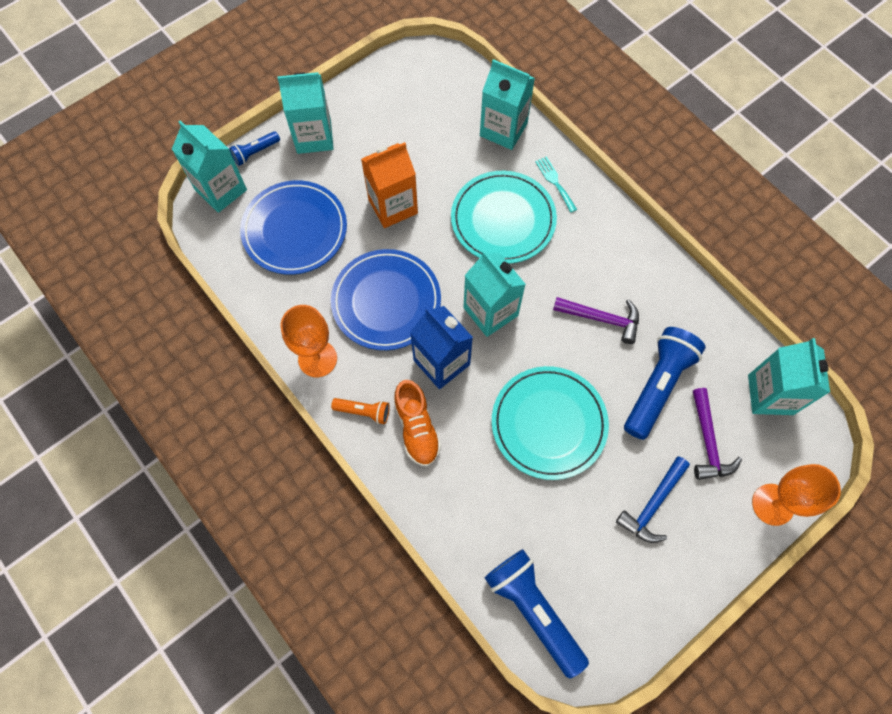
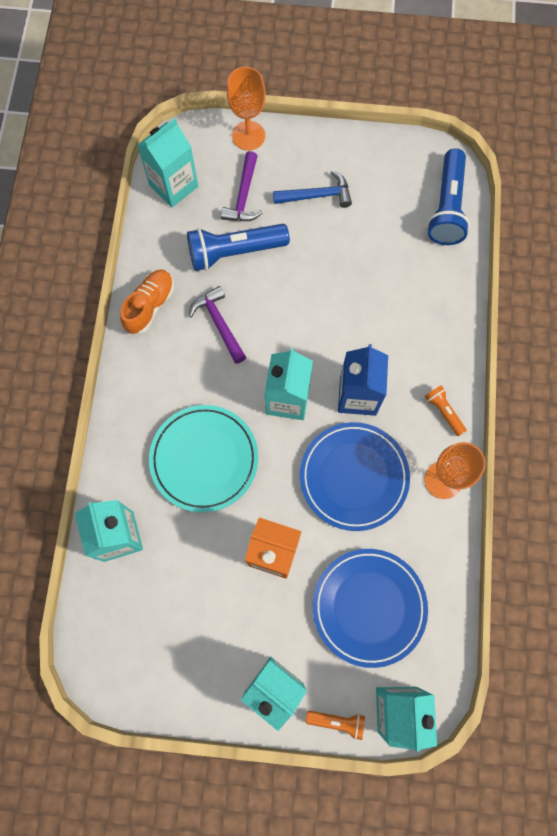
camera: 135 degrees left, 5 degrees up
blue flashlight [229,131,280,166] -> orange flashlight [306,711,365,740]
orange shoe [394,380,441,467] -> orange shoe moved to [120,269,174,334]
turquoise plate [492,366,609,480] -> none
turquoise fork [535,156,577,213] -> none
purple hammer [693,388,742,480] -> purple hammer turned 150 degrees clockwise [221,151,263,221]

